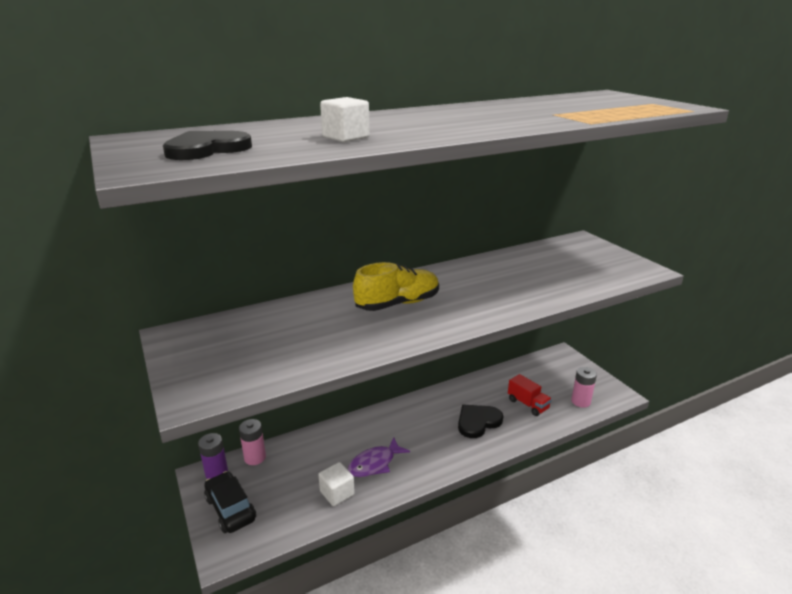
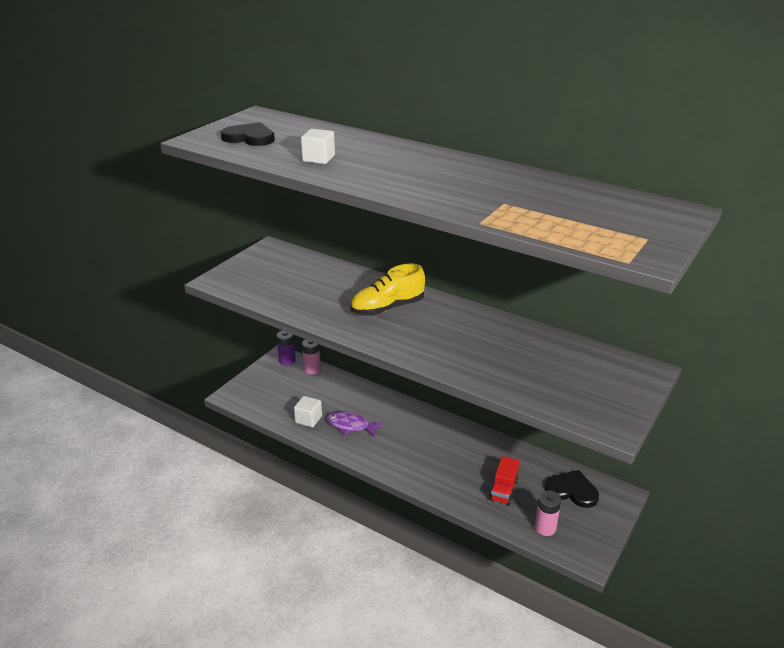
camera: 60 degrees right, 5 degrees up
black car [204,471,256,533] -> none
yellow shoe [353,262,439,311] -> yellow shoe turned 120 degrees clockwise [350,264,425,316]
black heart [458,405,503,438] -> black heart moved to [545,470,599,508]

